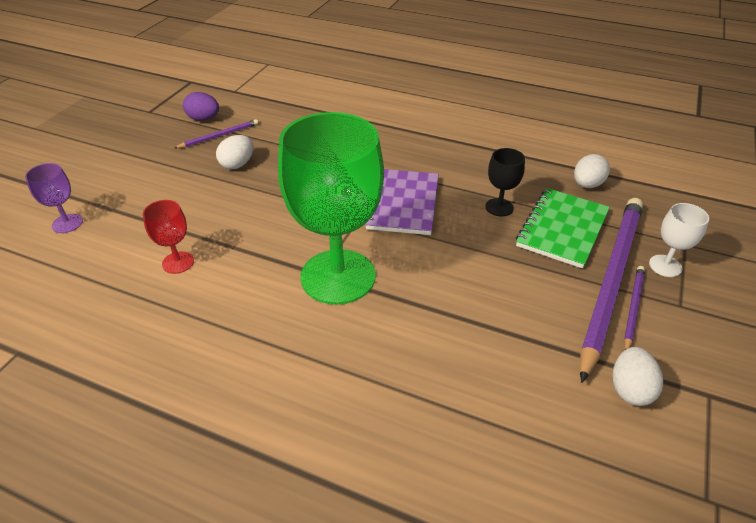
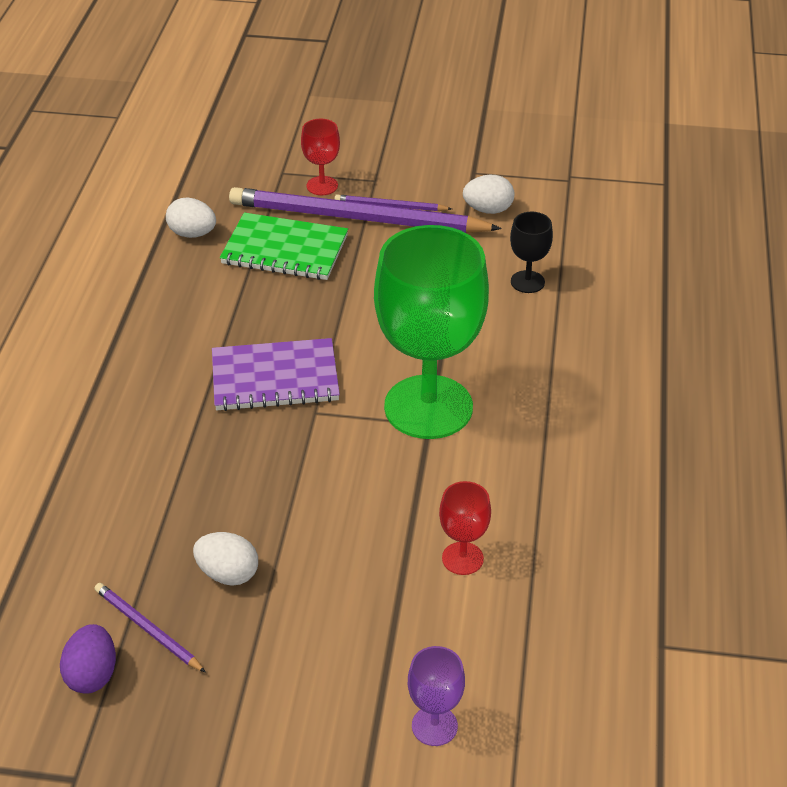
camera: 105 degrees left, 0 degrees up
black goblet [485,148,525,216] -> black goblet moved to [510,212,553,293]
white goblet [649,203,709,277] -> red goblet [301,119,340,195]

